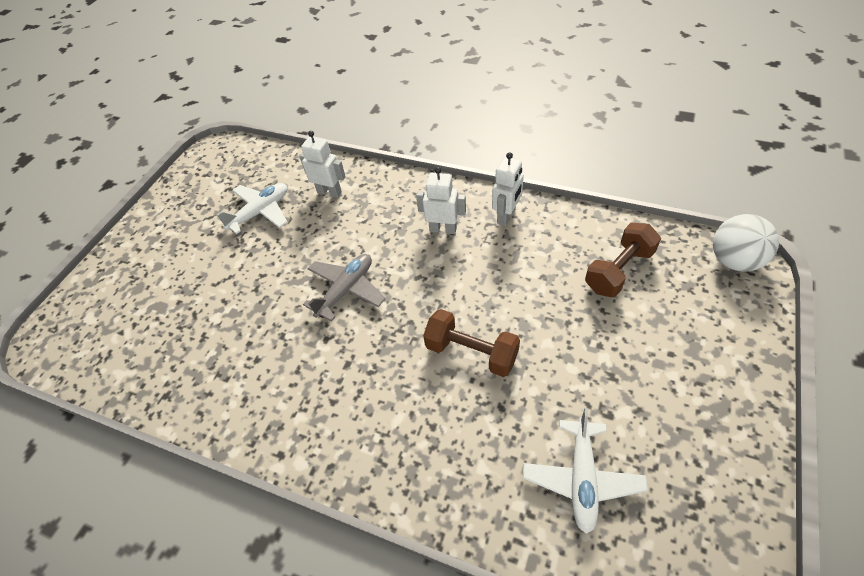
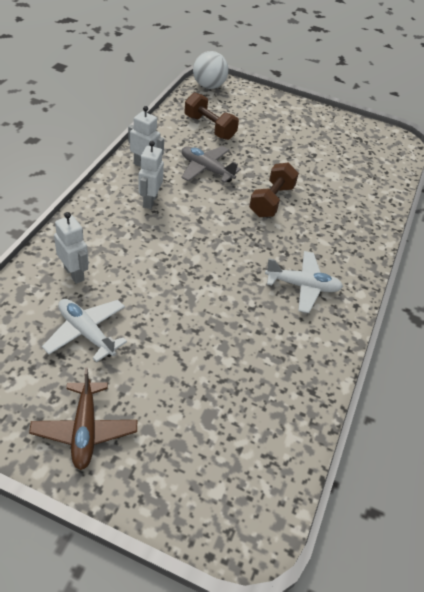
camera: 100 degrees left, 5 degrees down
white robot [299,131,346,198] -> white robot turned 120 degrees clockwise [54,212,89,284]
grey plane [303,254,385,322] -> grey plane moved to [181,146,241,183]
white plane [523,408,648,534] -> white plane moved to [265,251,343,313]
none -> brown plane [29,368,137,470]

